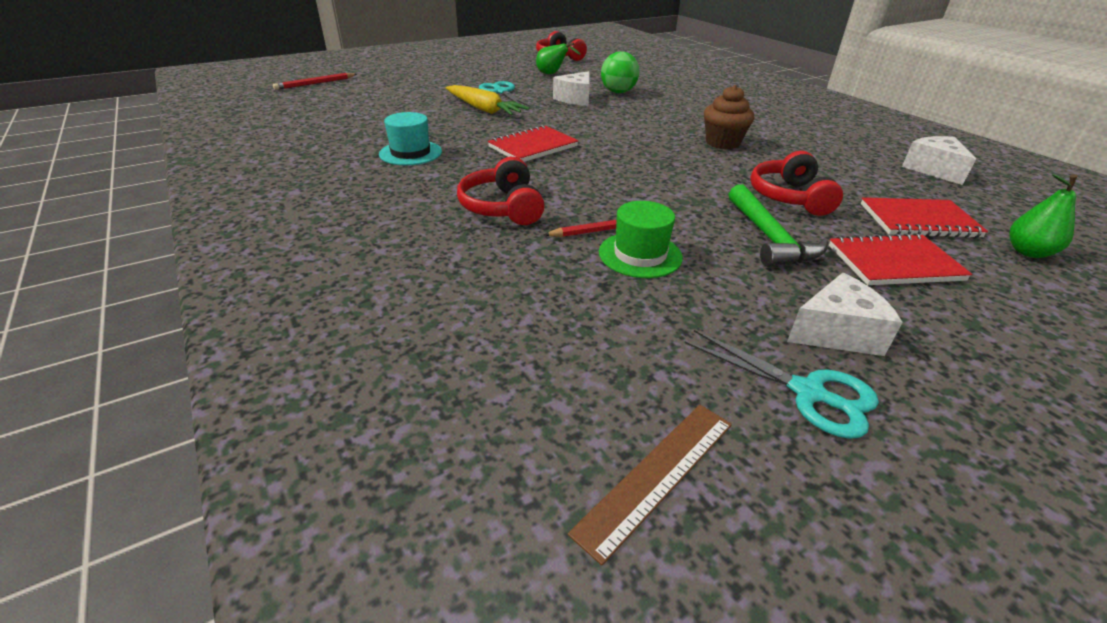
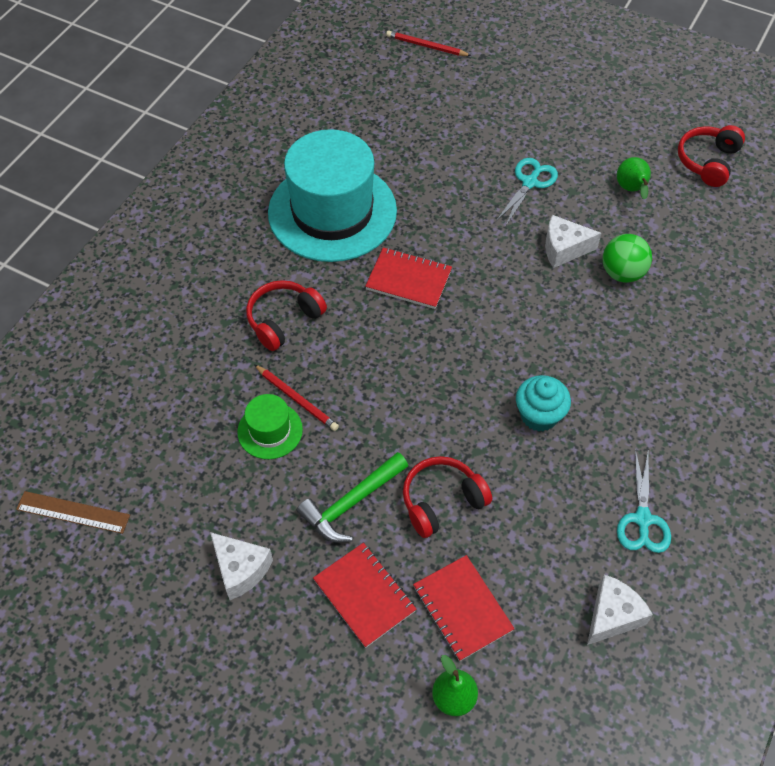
camera: 60 degrees right, 20 degrees up
turquoise hat [379,112,442,165] -> turquoise hat [268,129,397,262], size x2.27
yellow carrot [446,85,529,115] -> none
turquoise scissors [685,330,879,439] -> turquoise scissors moved to [617,449,671,553]
brown cupcake [704,85,754,149] -> turquoise cupcake [516,375,571,432]

